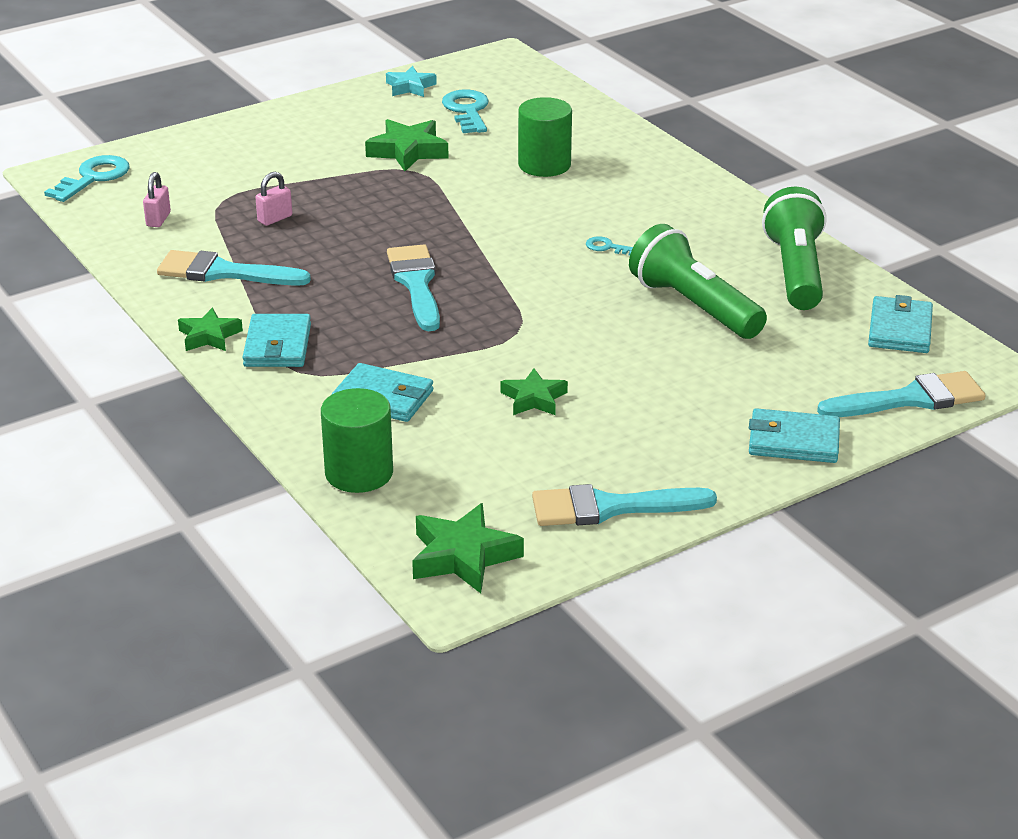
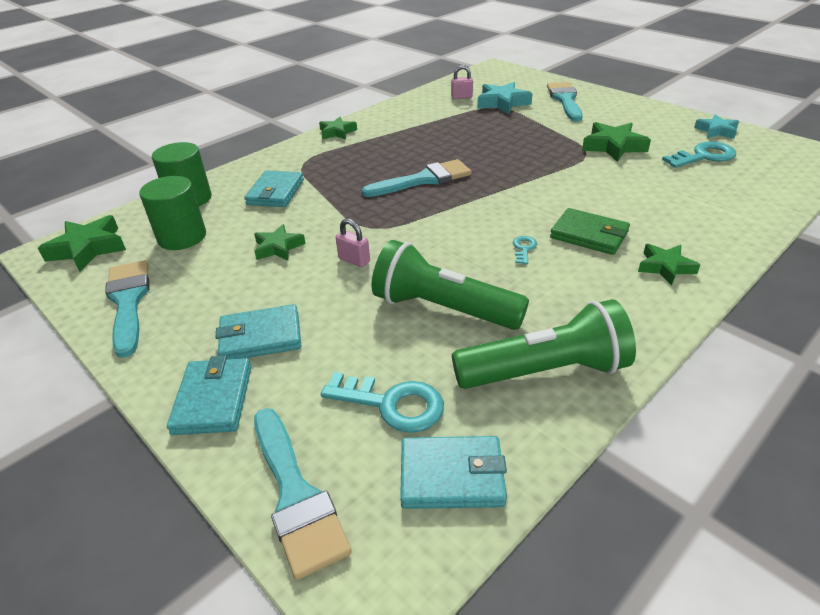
camera: 80 degrees right, 5 degrees up
turquoise key [44,155,130,202] -> turquoise key moved to [321,372,444,433]
turquoise brush [157,250,311,286] -> turquoise brush moved to [547,82,583,122]
turquoise wallet [243,314,311,367] -> turquoise wallet moved to [215,304,301,359]
pink padlock [255,172,292,226] -> pink padlock moved to [336,218,370,267]
green cylinder [518,97,572,177] -> green cylinder moved to [140,176,206,250]
green flashlight [629,224,767,339] -> green flashlight turned 105 degrees counterclockwise [371,240,529,330]
none -> turquoise star [477,82,533,114]
none -> green wallet [550,208,630,255]
none -> green star [638,244,700,285]

